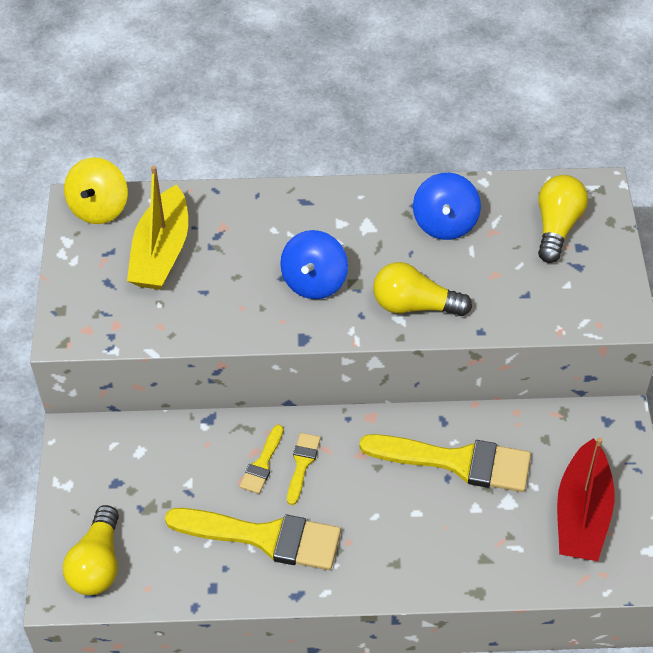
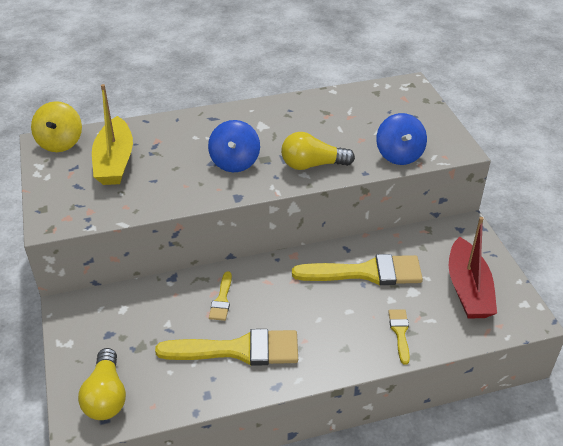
camera: 15 degrees left, 10 degrees down
yellow brush [287,433,321,505] -> yellow brush moved to [388,309,410,365]
blue spinning top [413,173,481,240] -> blue spinning top moved to [376,113,427,165]
yellow light bulb [538,175,588,263] -> none

